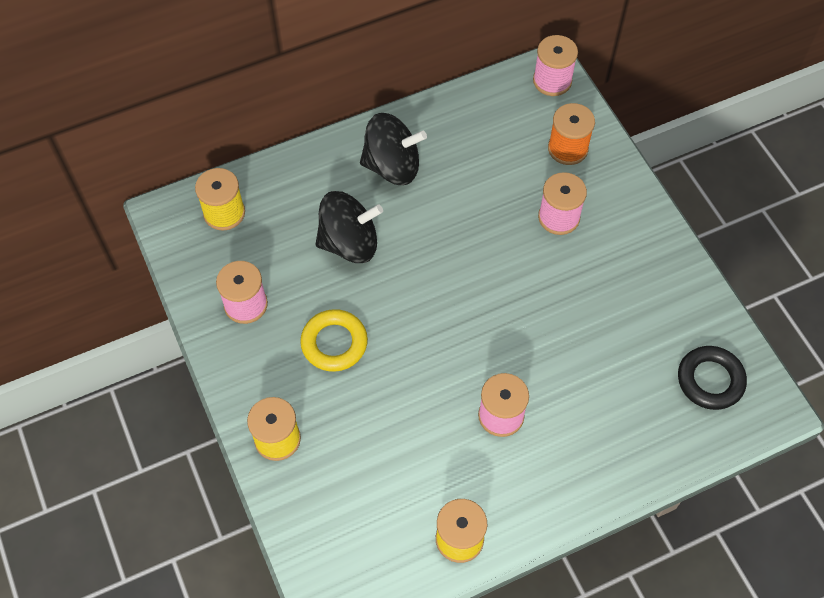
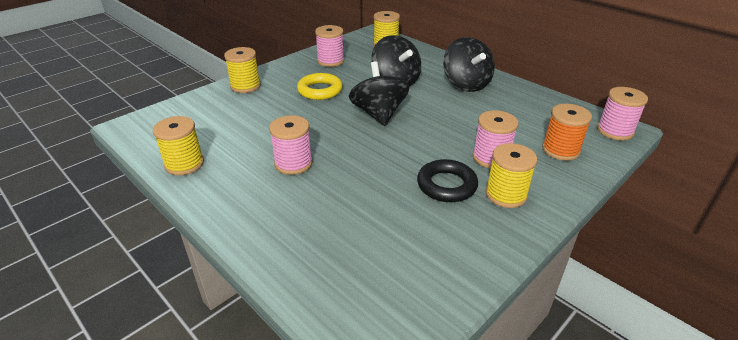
camera: 70 degrees right, 25 degrees down
black ring [678,346,747,410] -> black ring moved to [417,159,478,202]
none -> black spinning top [349,61,410,126]
none -> yellow spool [485,143,537,208]

